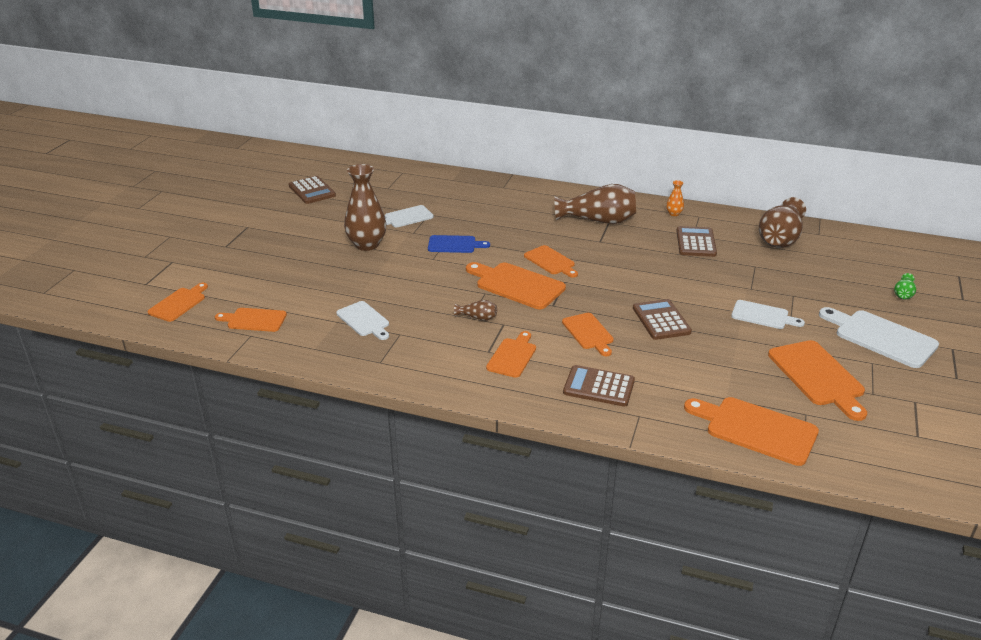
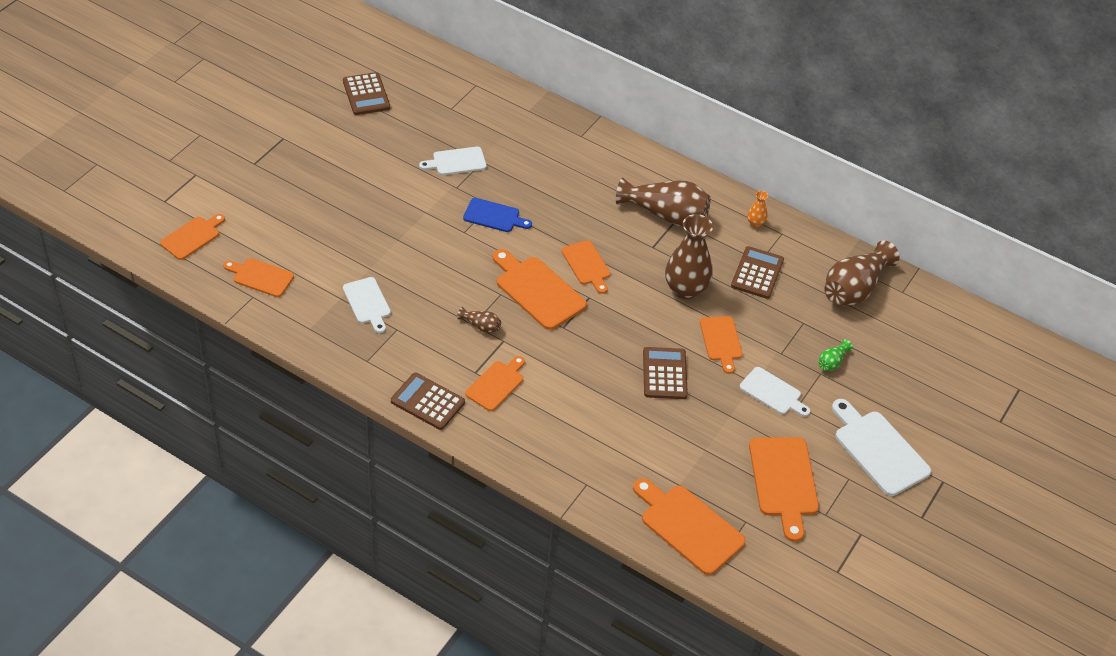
camera: 10 degrees right, 15 degrees up
brown vase [344,164,386,251] -> brown vase moved to [665,214,713,300]
orange cutting board [562,313,614,356] -> orange cutting board moved to [700,316,742,374]
brown calculator [563,365,635,407] -> brown calculator moved to [391,373,465,430]
green vase [894,273,916,299] -> green vase moved to [819,339,853,371]

